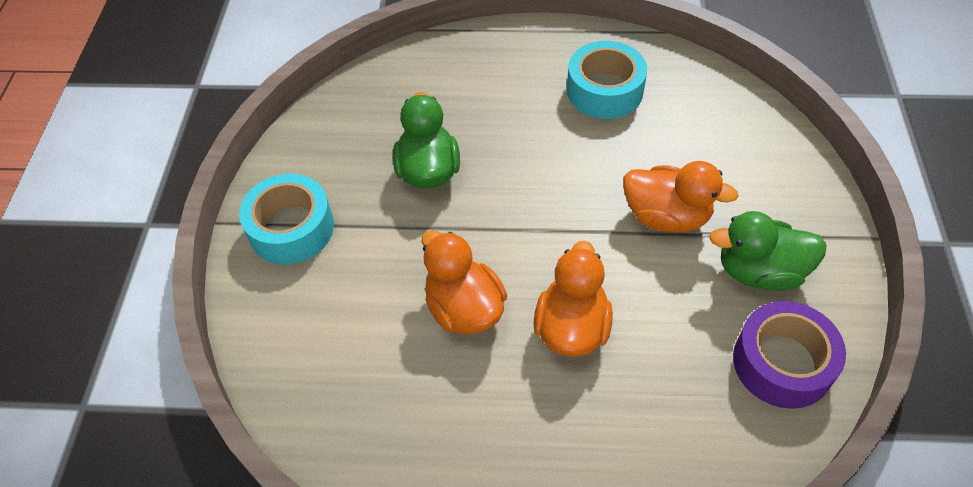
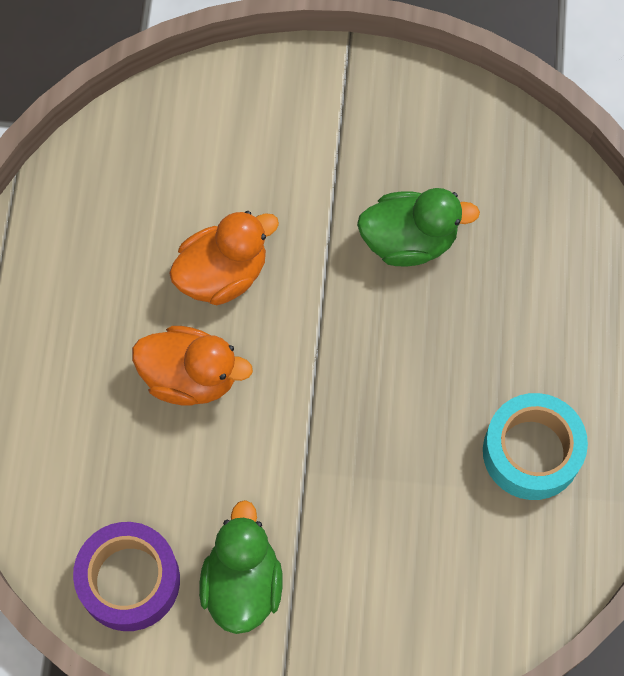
camera: 90 degrees right, 15 degrees up
turquoise tape [239,174,334,264] -> none
orange duck [623,161,739,232] -> none

